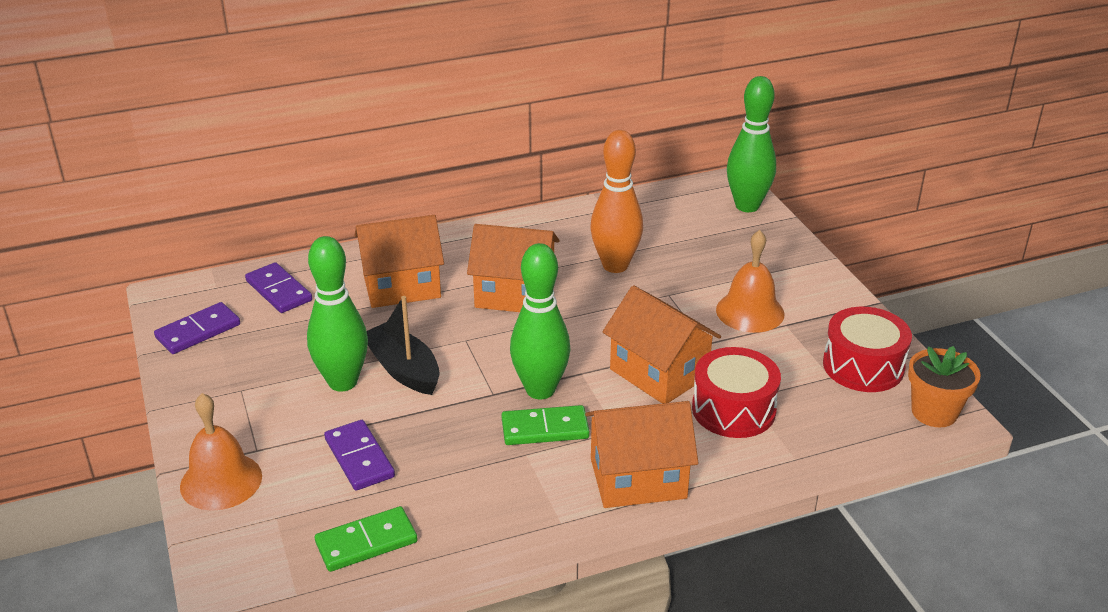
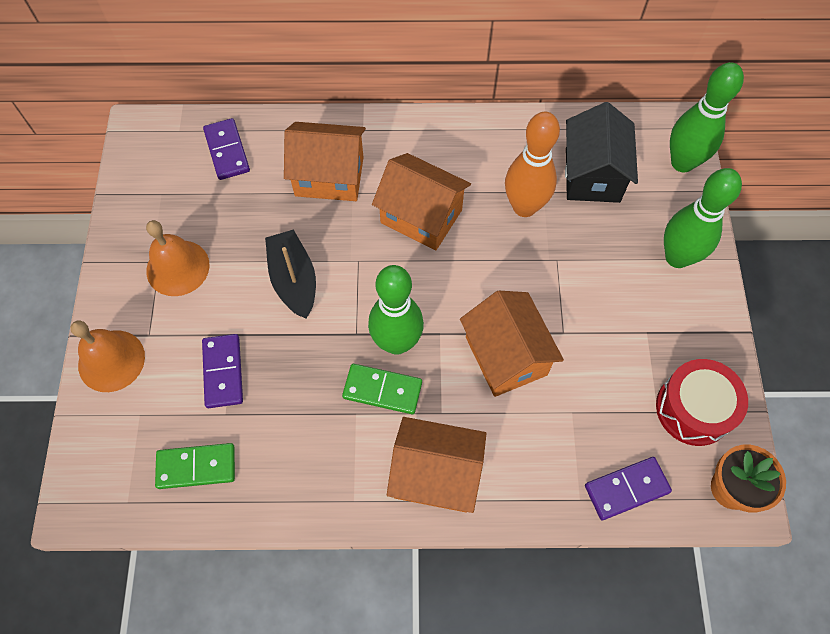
camera: 20 degrees right, 30 degrees up
purple domino [154,302,240,354] -> purple domino moved to [585,457,672,520]
green bowling pin [307,236,368,392] -> green bowling pin moved to [664,168,742,268]
red drum [692,347,781,438] -> none
orange bell [716,230,784,333] -> orange bell moved to [146,220,210,296]
none -> black house [565,102,638,203]

